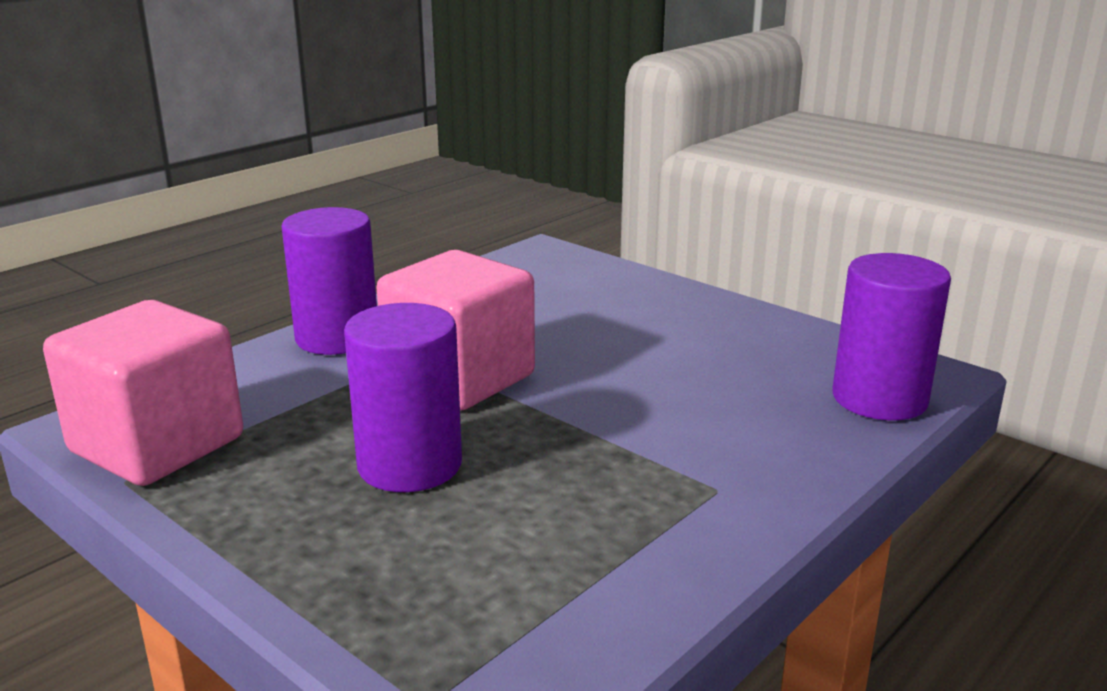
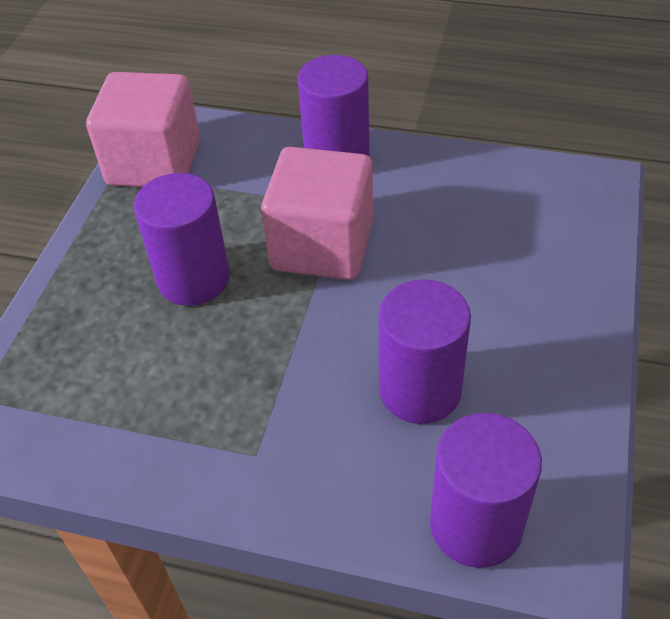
camera: 65 degrees right, 25 degrees up
none -> purple cylinder [379,279,471,424]

